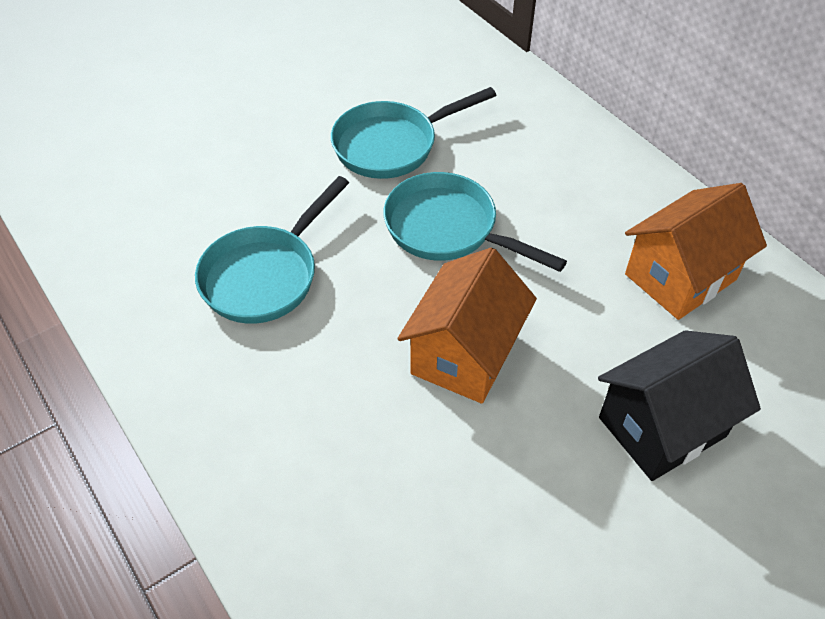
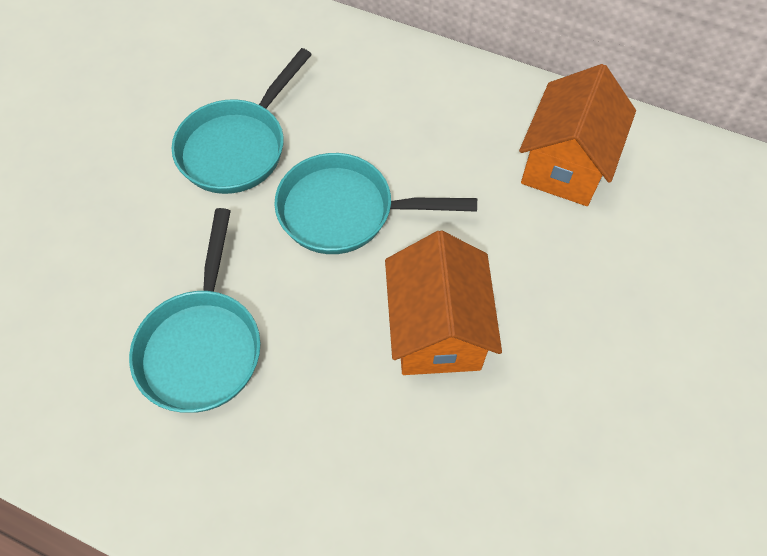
camera: 30 degrees left, 10 degrees up
black house [598,330,761,481] -> none

